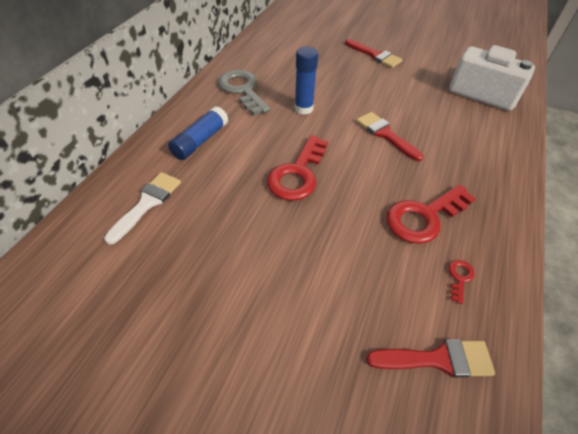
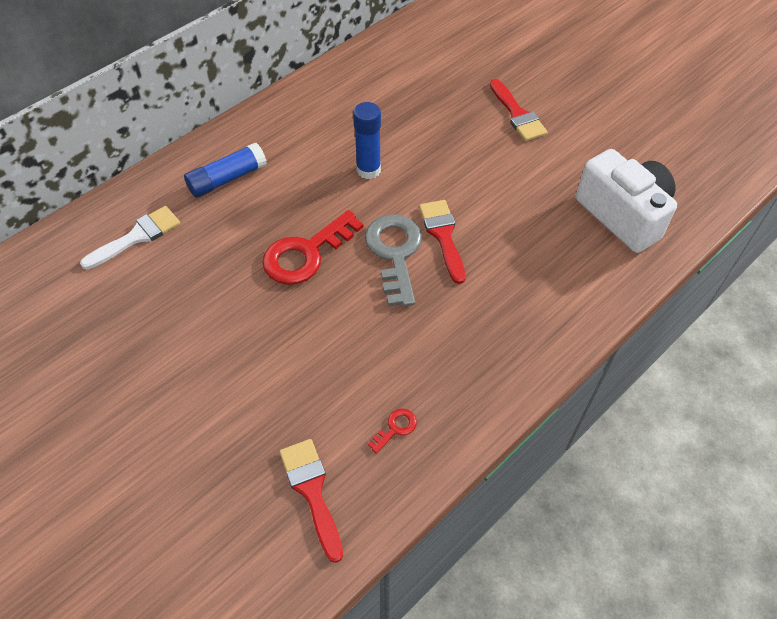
camera: 25 degrees right, 5 degrees up
grey key [218,70,270,115] -> grey key moved to [365,214,422,306]
red brush [366,339,495,378] -> red brush turned 135 degrees counterclockwise [280,439,343,563]
red key [386,185,476,244] -> none

